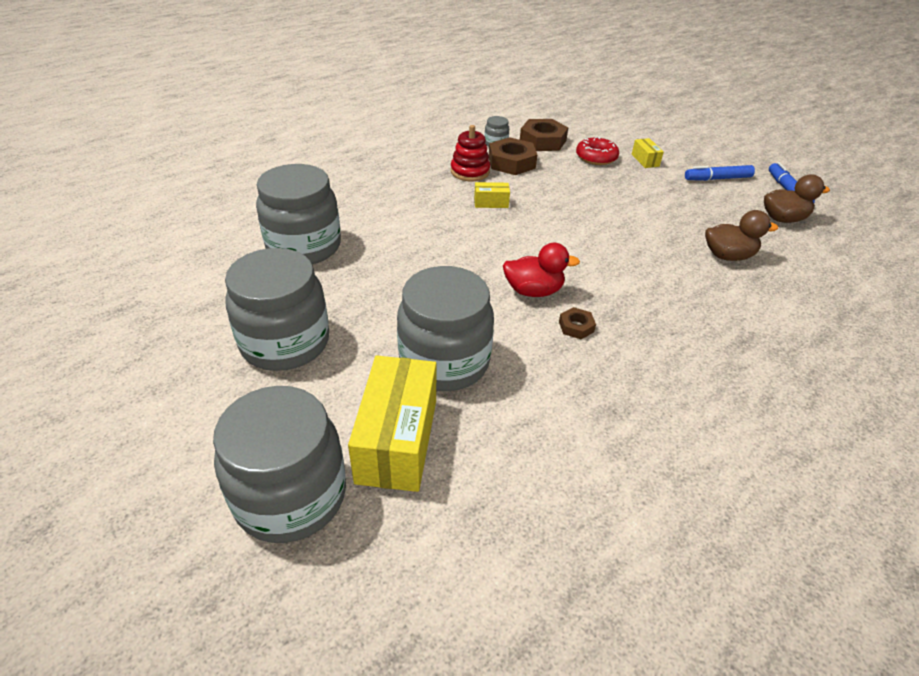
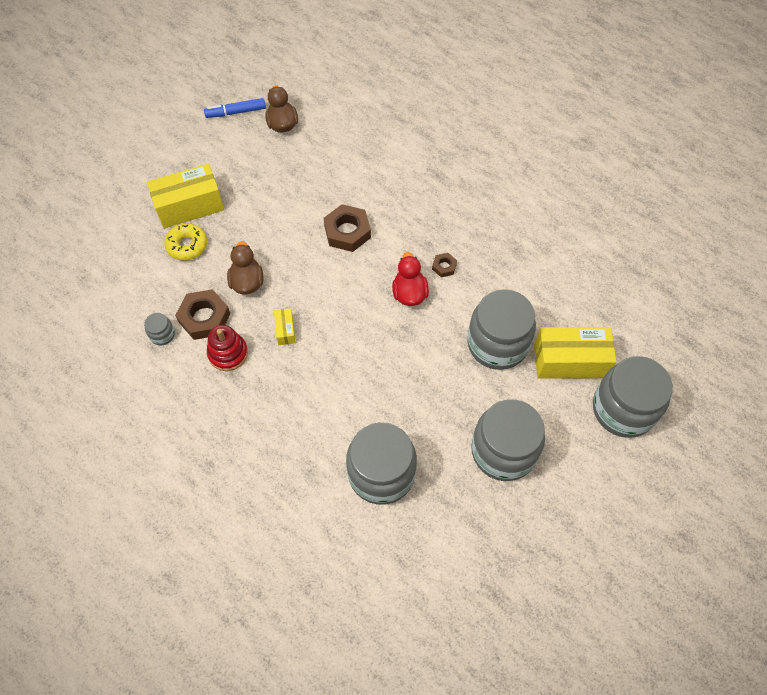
camera: 95 degrees left, 20 degrees up
brown nut [520,119,568,151] -> brown nut moved to [324,204,371,252]
red donut [576,137,619,165] -> yellow donut [164,223,207,260]
yellow box [632,138,664,168] -> yellow box [147,164,224,228], size x2.18
blue marker [685,165,755,181] -> none
brown duck [705,210,778,261] -> brown duck moved to [227,241,263,294]

